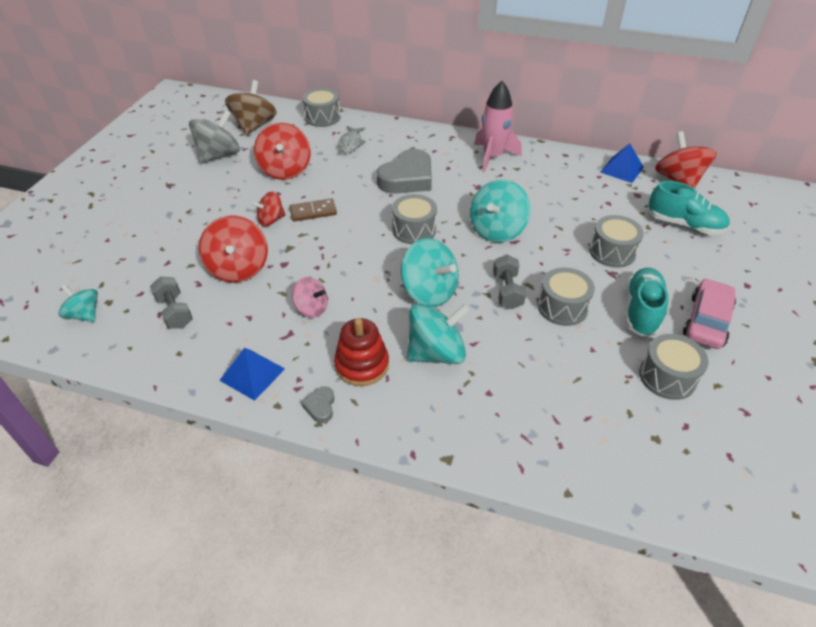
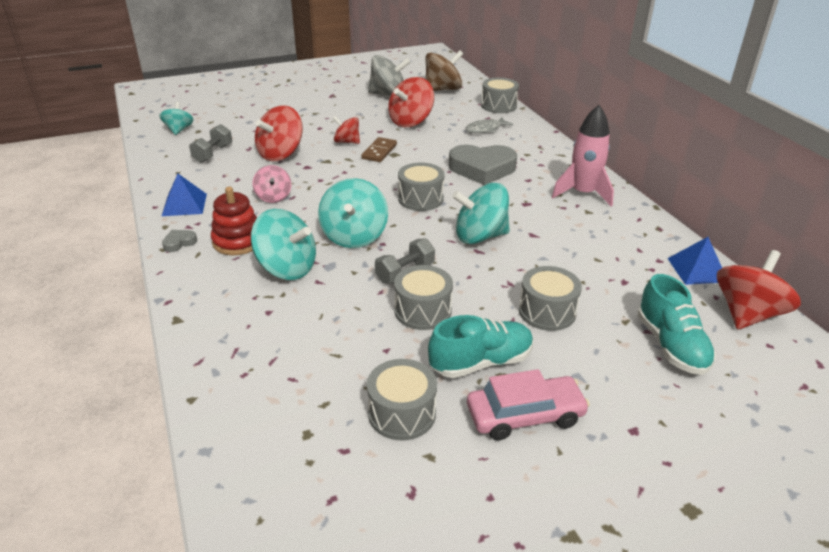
camera: 50 degrees right, 10 degrees down
brown domino [289,198,337,221] -> brown domino turned 75 degrees clockwise [361,137,397,162]

